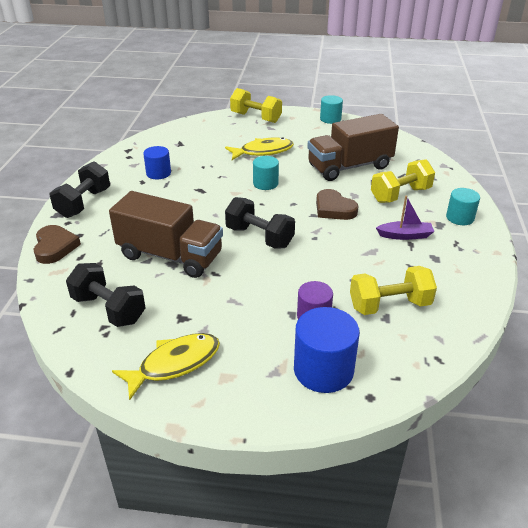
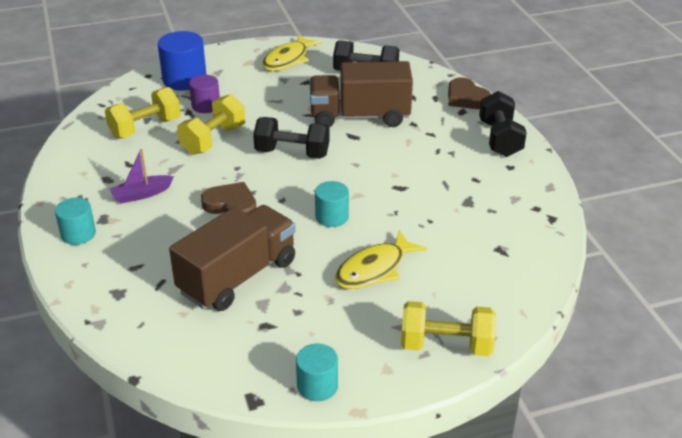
camera: 155 degrees right, 0 degrees up
blue cylinder [143,146,171,180] -> none
yellow dumbbell [371,159,435,203] -> yellow dumbbell moved to [177,94,245,155]

